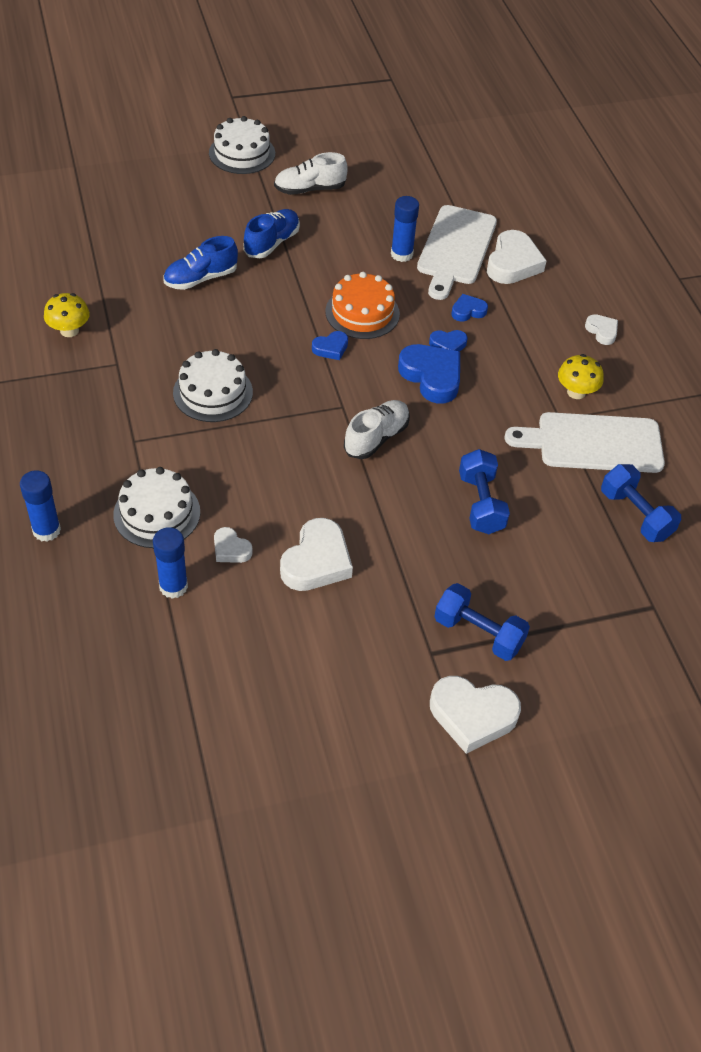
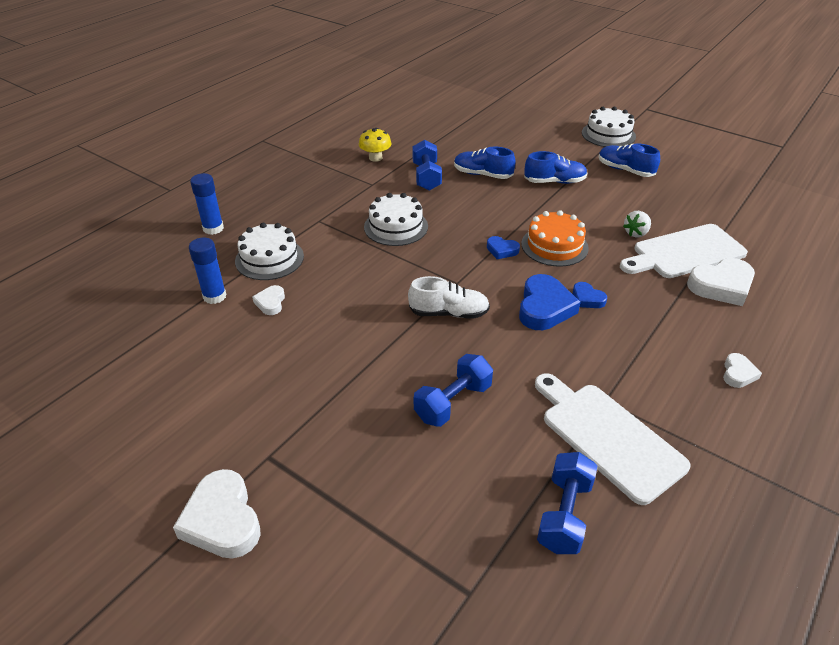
camera: 55 degrees right, 10 degrees down
white shoe [274,152,347,195] -> blue shoe [599,143,660,177]
white heart [280,518,353,591] -> none
blue glue stick [391,196,419,262] -> white strawberry [623,211,651,237]
blue dumbbell [434,583,530,661] -> blue dumbbell moved to [412,140,442,191]
blue heart [451,294,488,322] -> none
yellow mushroom [558,354,604,399] -> none

